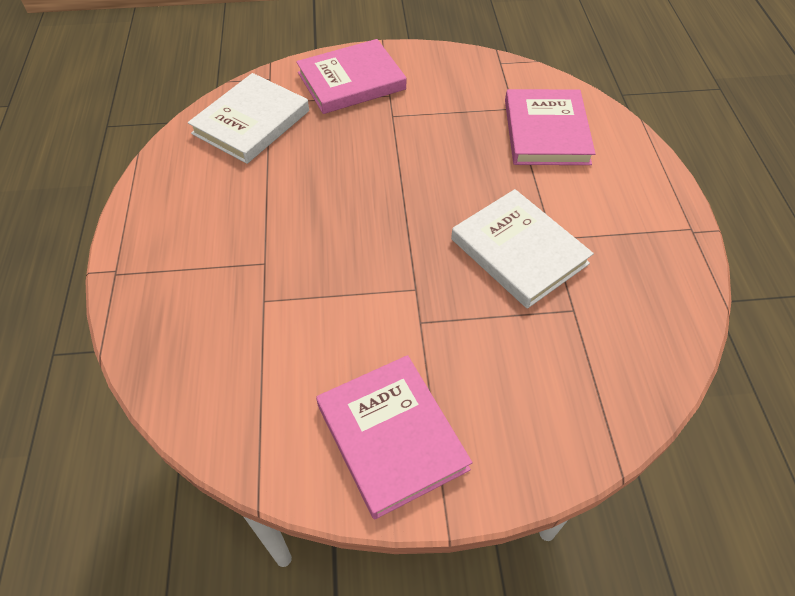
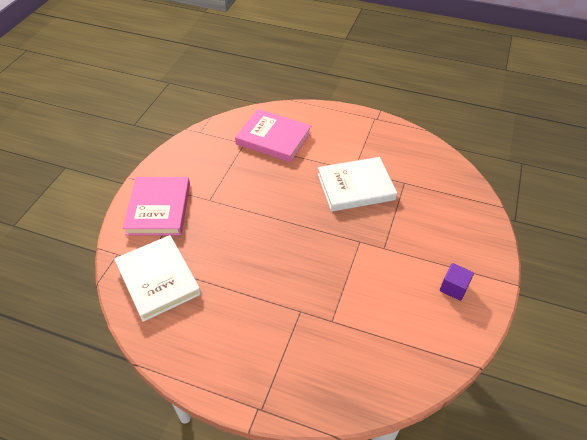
camera: 65 degrees left, 5 degrees down
pink book [316,355,472,520] -> purple cube [440,263,474,301]

